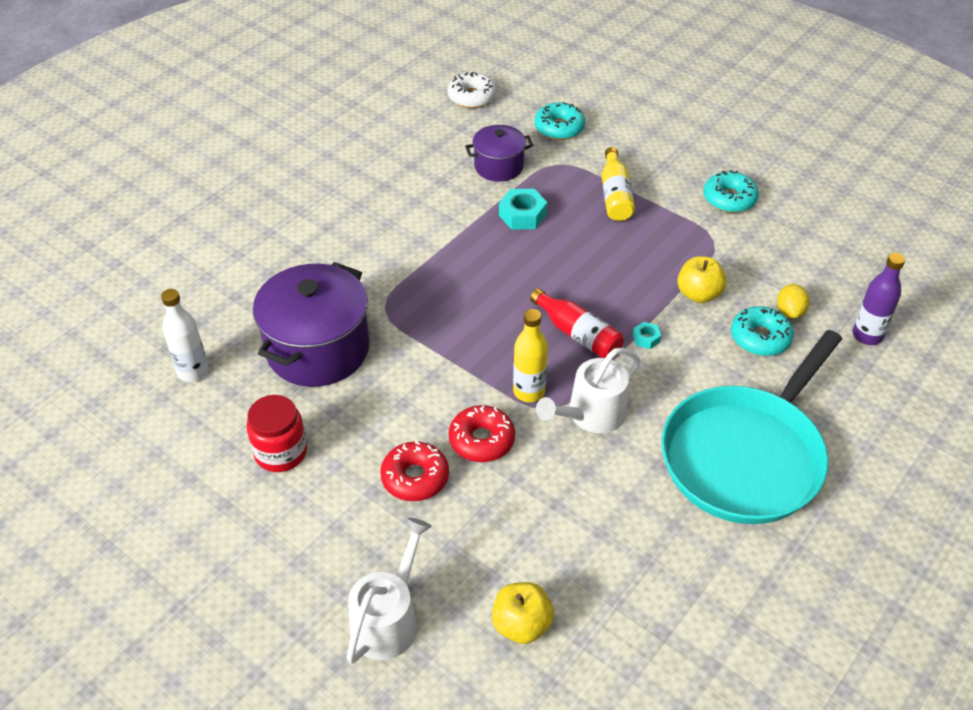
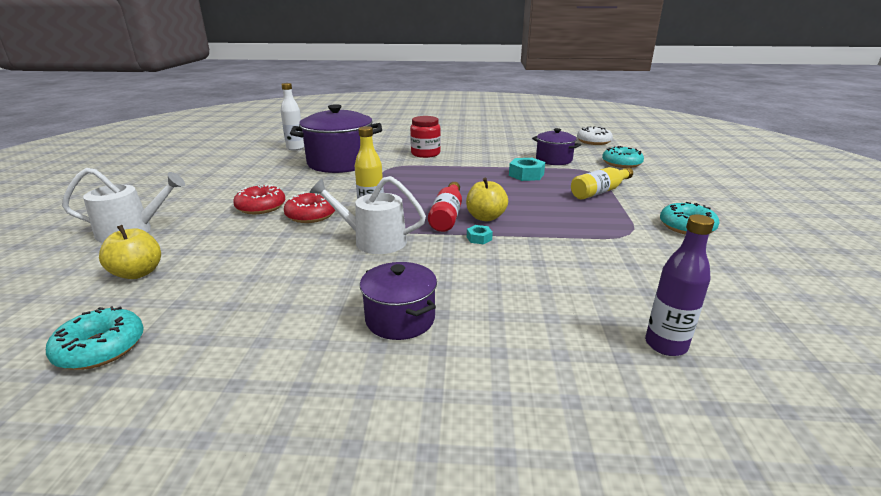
camera: 55 degrees right, 20 degrees down
red jar [246,395,307,472] -> red jar moved to [410,116,441,158]
turquoise pan [661,330,842,524] -> purple pot [360,262,437,340]
yellow apple [677,256,727,303] -> yellow apple moved to [466,178,508,221]
turquoise donut [731,306,794,356] -> turquoise donut moved to [46,306,144,370]
yellow lemon [777,284,810,318] -> none

